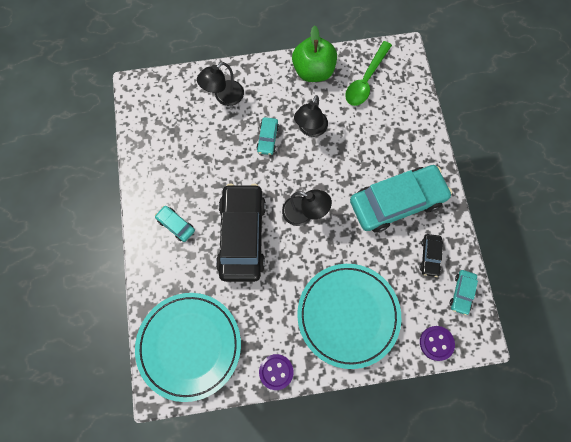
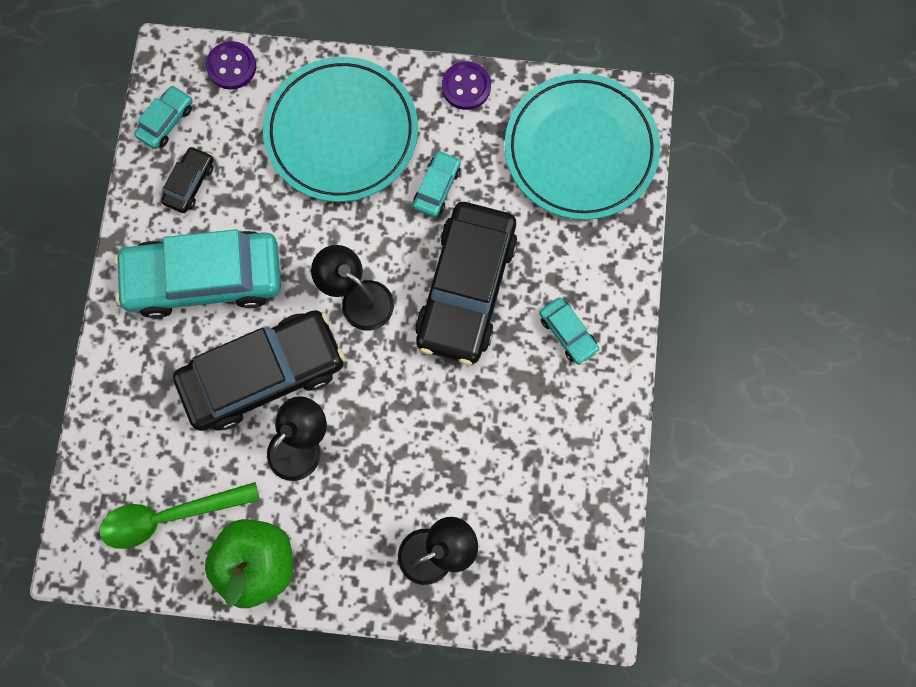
camera: 165 degrees left, 5 degrees up
turquoise car [256,117,279,155] -> turquoise car moved to [413,150,461,217]
green spoon [345,41,392,106] -> green spoon turned 150 degrees counterclockwise [100,482,260,549]
none -> black car [173,310,345,431]

